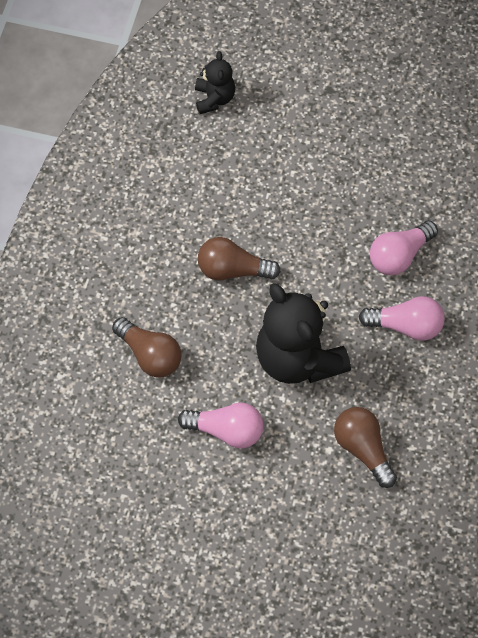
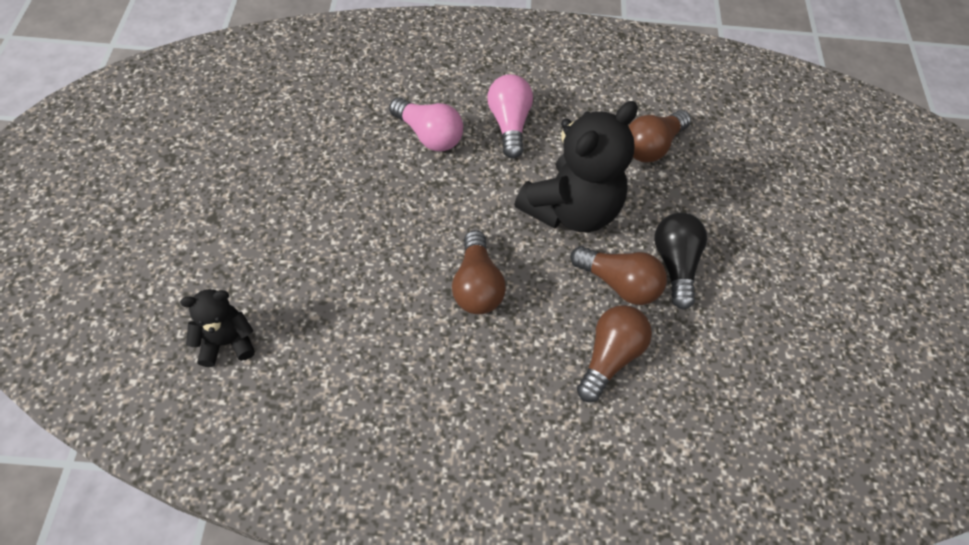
camera: 105 degrees left, 5 degrees down
pink light bulb [178,403,264,449] -> black light bulb [654,213,707,310]
none -> brown light bulb [570,246,667,305]

